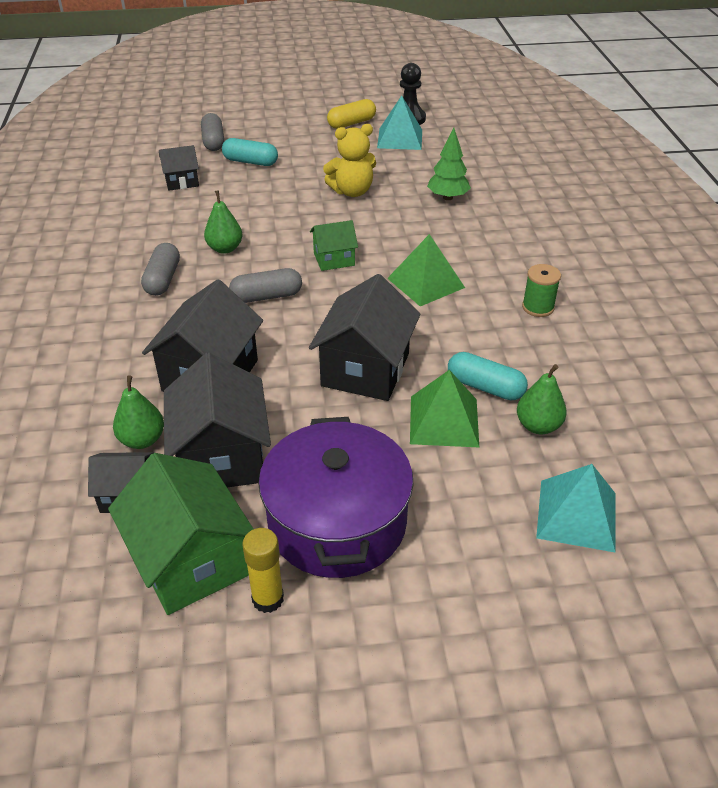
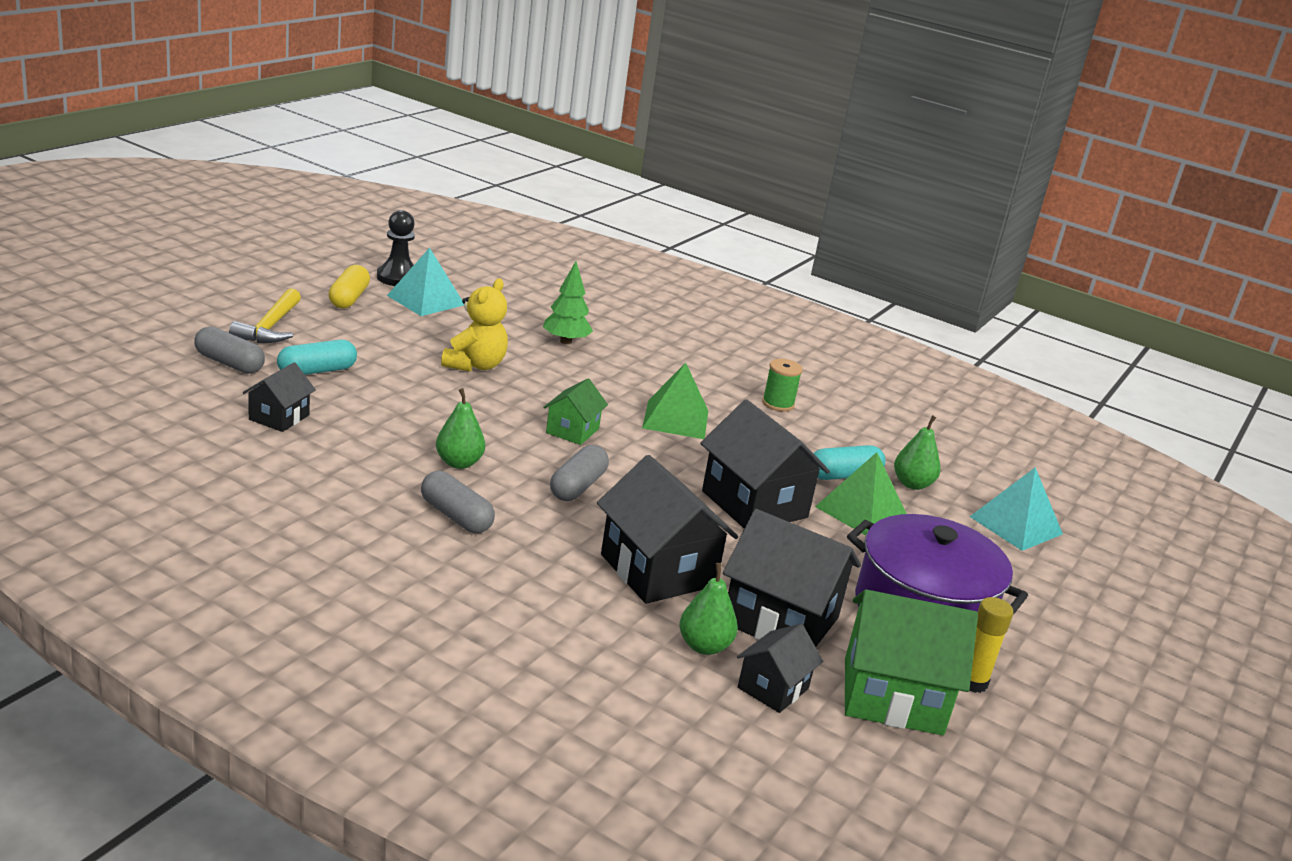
camera: 55 degrees left, 15 degrees down
none -> yellow hammer [229,288,301,343]

